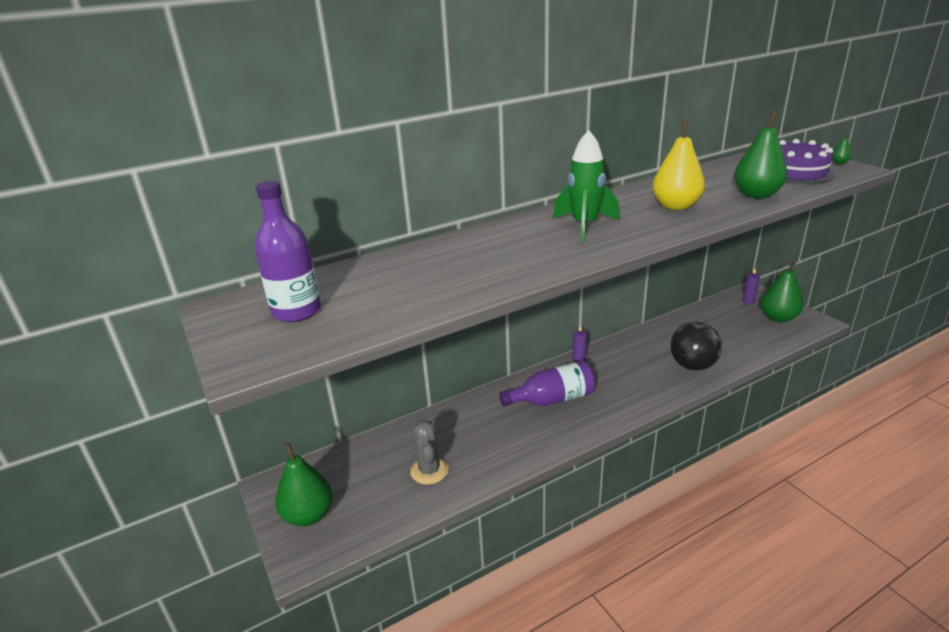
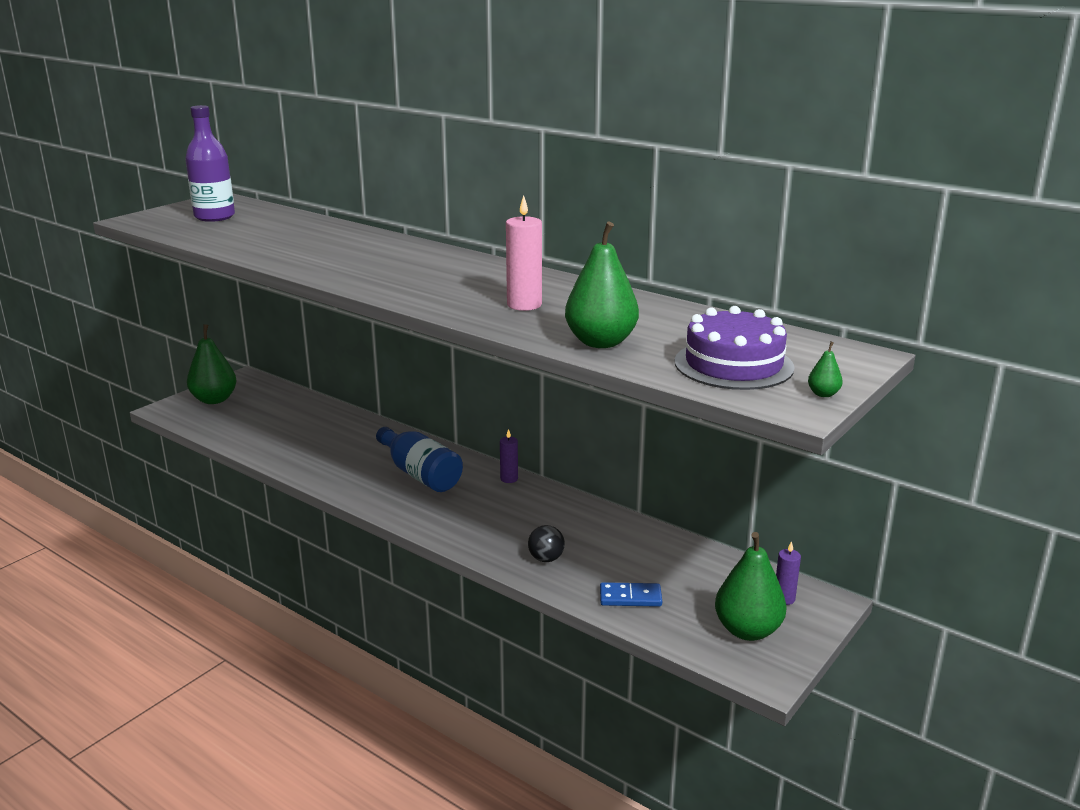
camera: 65 degrees right, 5 degrees down
grey cactus [410,420,449,485] -> none
purple bottle [499,361,595,407] -> blue bottle [376,427,463,492]
green rocket [553,130,620,242] -> none
yellow pear [652,121,705,210] -> pink candle [506,195,542,311]
black ball [670,322,722,371] -> black ball [528,525,565,562], size x0.52
none -> blue domino [600,582,662,607]

